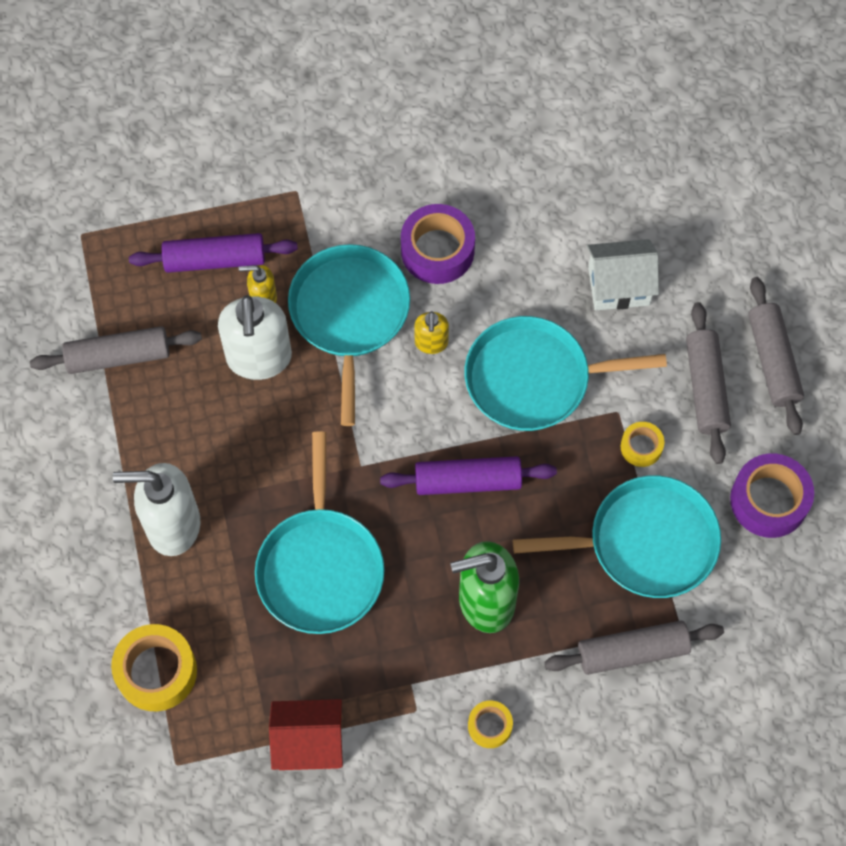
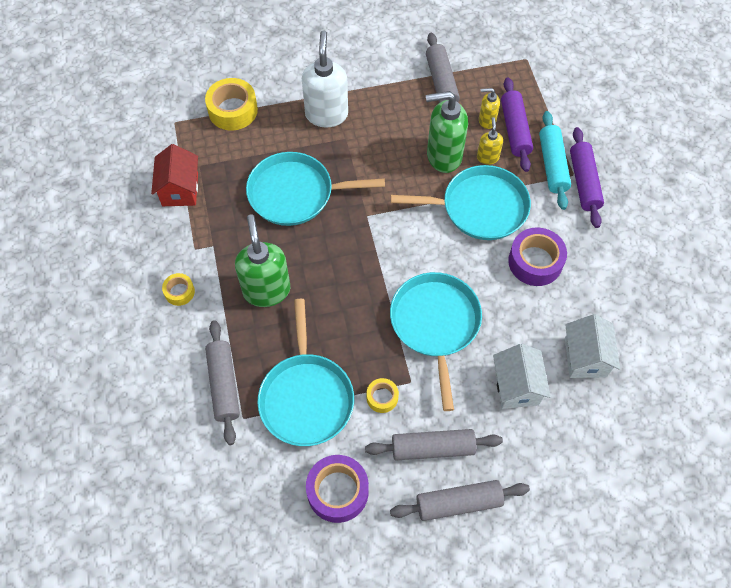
camera: 90 degrees right, 5 degrees down
white soap dispenser [218,295,292,380] -> green soap dispenser [426,91,468,173]
purple rolling pin [380,456,557,495] -> purple rolling pin moved to [570,127,604,228]
yellow soap dispenser [415,311,449,354] -> yellow soap dispenser moved to [479,88,500,129]
none -> turquoise rolling pin [539,111,571,210]
none -> white house [565,314,620,378]

